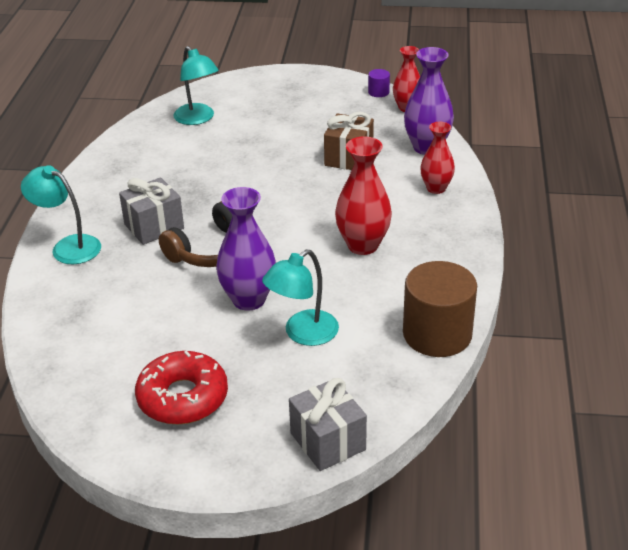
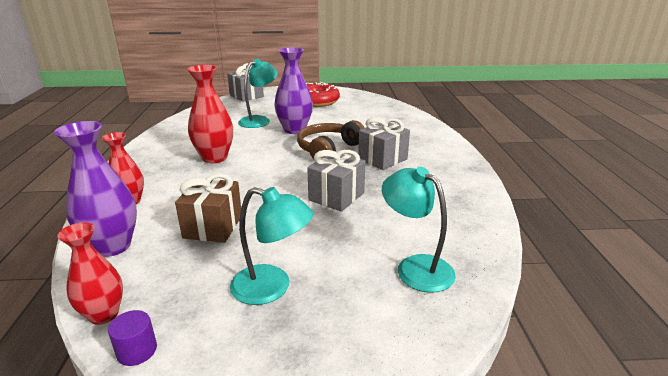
camera: 170 degrees right, 10 degrees down
turquoise lamp [21,165,101,264] -> turquoise lamp moved to [230,187,314,305]
brown cylinder [403,261,477,357] -> none
none -> grey gift [307,150,366,212]

